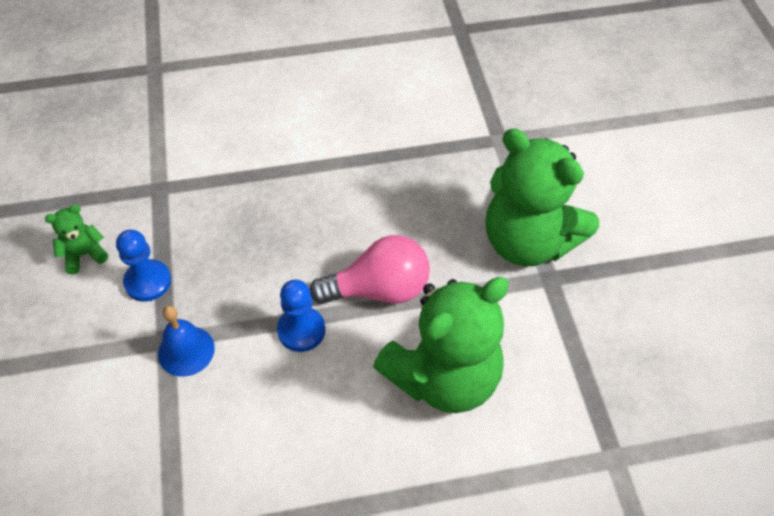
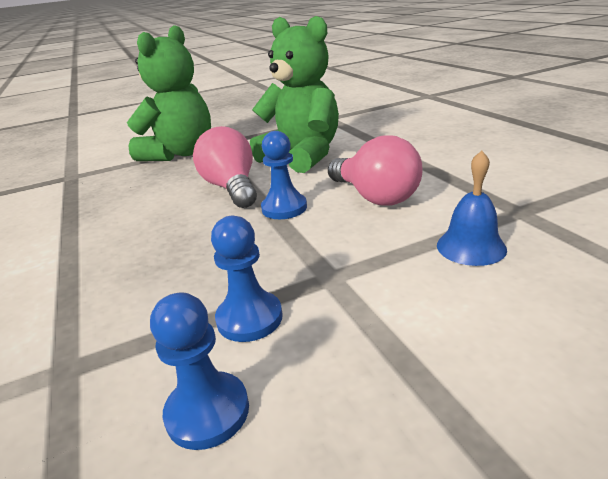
camera: 100 degrees left, 25 degrees down
green teddy bear [45,205,108,275] -> blue pawn [150,292,249,450]
blue bell [158,305,215,377] -> blue bell moved to [437,150,507,266]
none -> pink light bulb [328,135,423,206]

